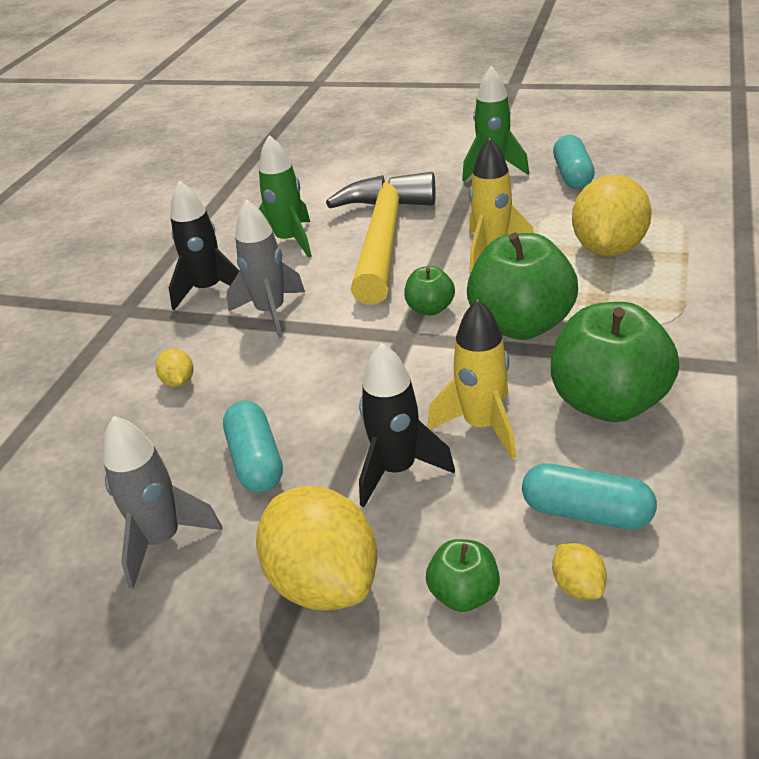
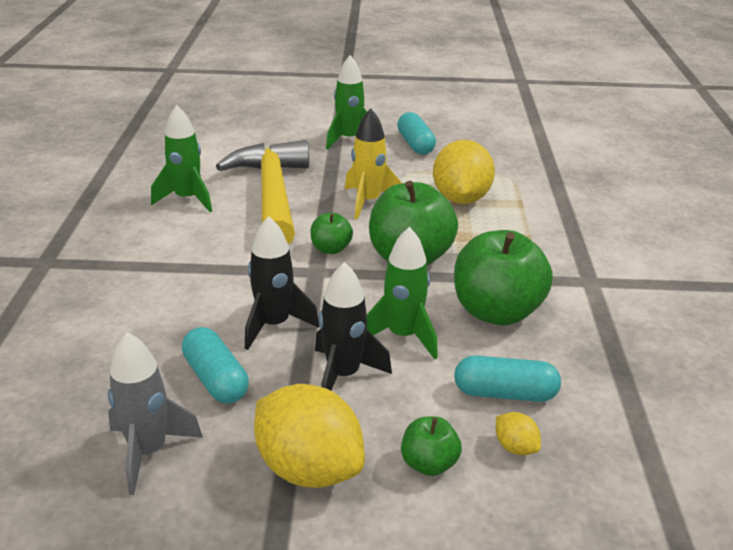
camera: 20 degrees left, 5 degrees down
yellow lemon [156,349,194,387] -> none
black rocket [169,180,240,310] -> black rocket moved to [245,216,320,350]
grey rocket [227,199,305,338] -> none
yellow rocket [427,299,516,459] -> green rocket [367,227,438,359]

